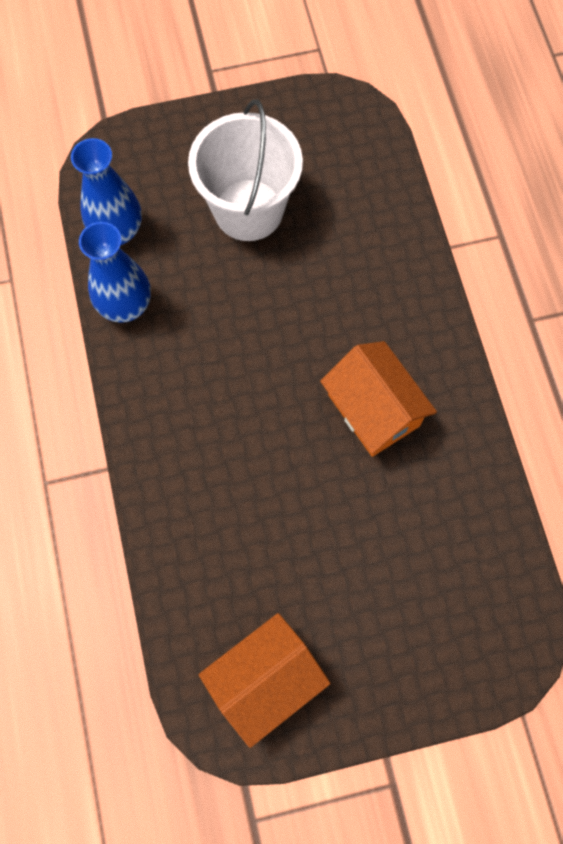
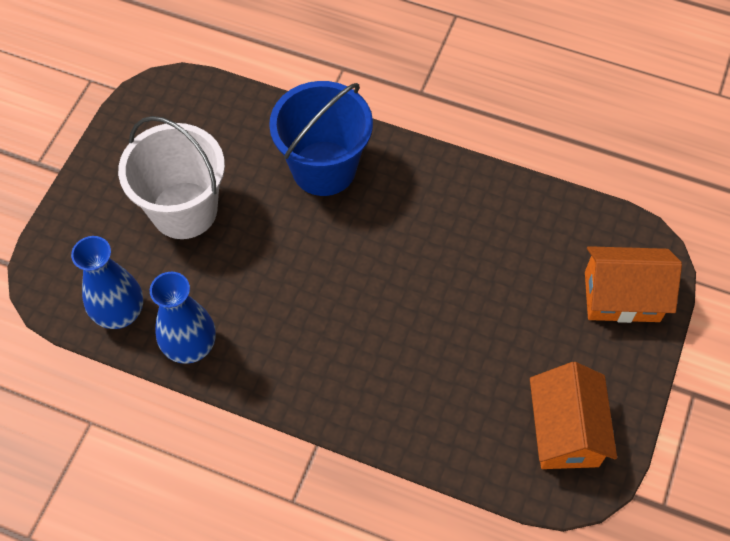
camera: 55 degrees left, 10 degrees down
orange house [320,341,437,457] -> orange house moved to [585,246,682,323]
none -> blue bucket [269,81,373,196]

